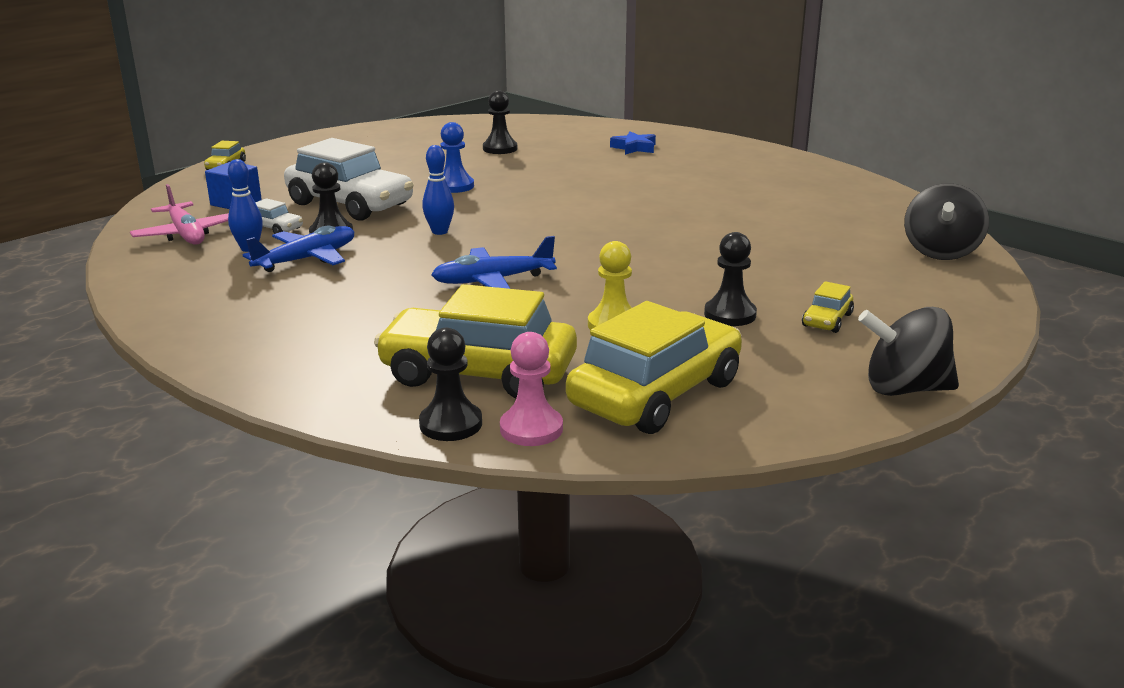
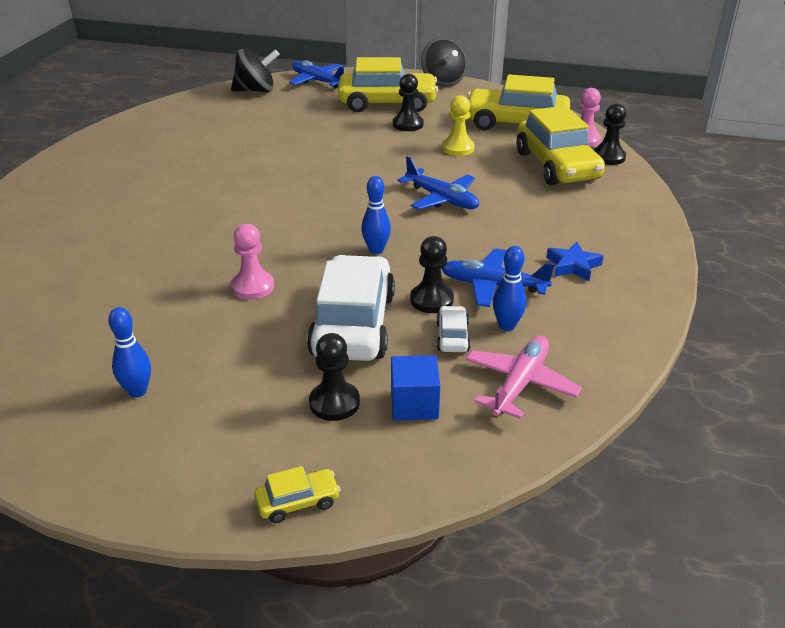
camera: 120 degrees left, 10 degrees up
blue pawn [441,122,474,193] -> pink pawn [231,224,274,299]
black pawn [483,90,517,154] -> black pawn moved to [309,333,360,421]
blue star [610,131,656,155] -> blue star moved to [546,242,604,281]
yellow car [802,281,854,333] -> yellow car [338,57,438,112], size x2.34
none -> blue bowling pin [108,307,151,398]
none -> blue plane [289,60,344,89]

